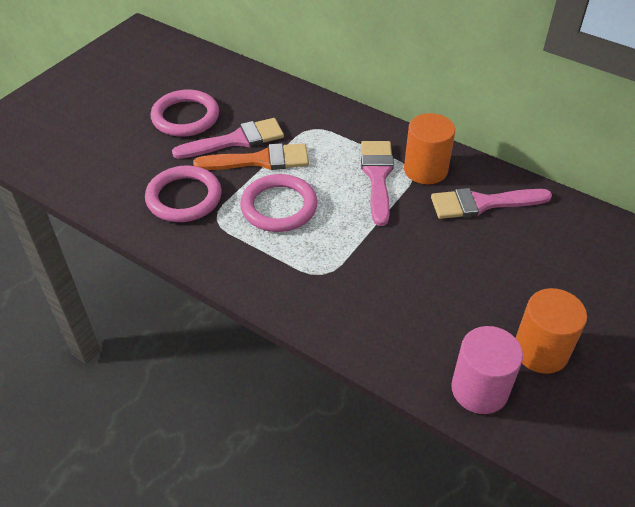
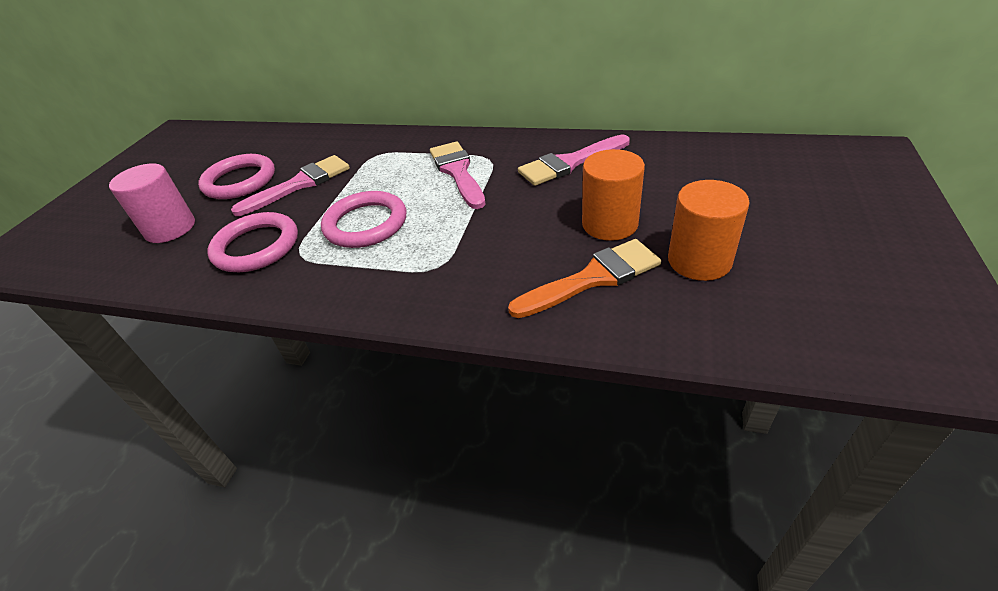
camera: 15 degrees left, 5 degrees down
orange brush [193,143,309,170] -> orange brush moved to [508,239,661,318]
orange cylinder [404,113,455,184] -> orange cylinder moved to [582,149,645,241]
pink cylinder [451,326,523,414] -> pink cylinder moved to [109,163,195,243]

